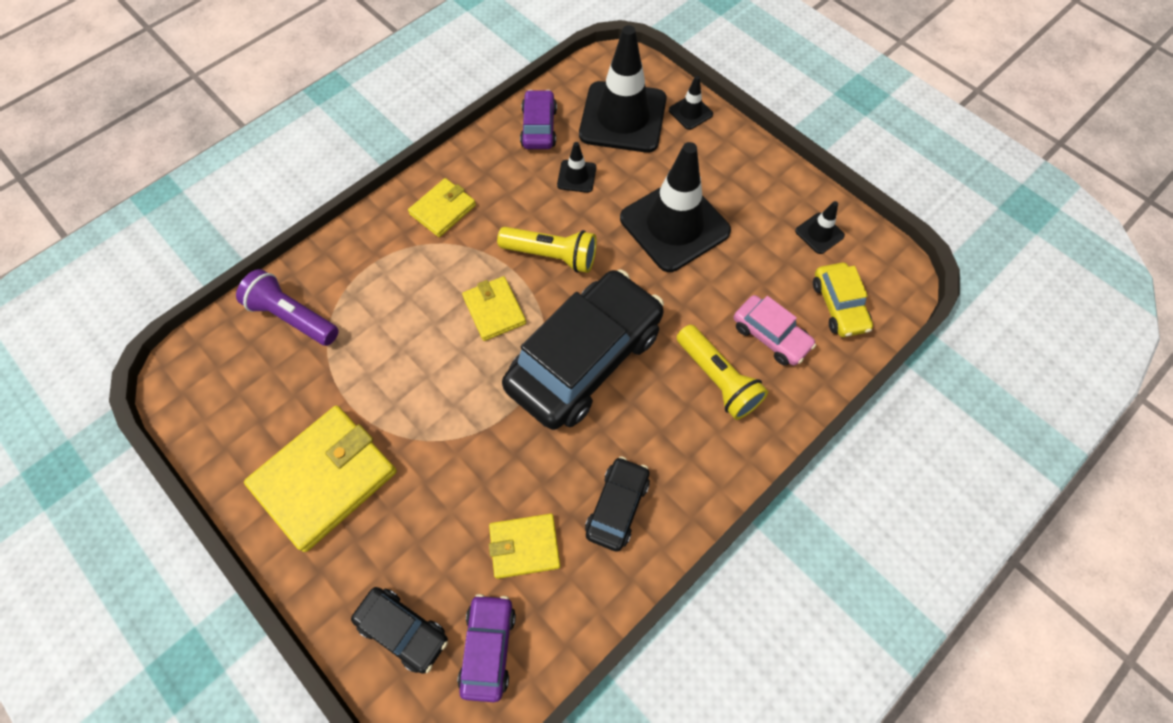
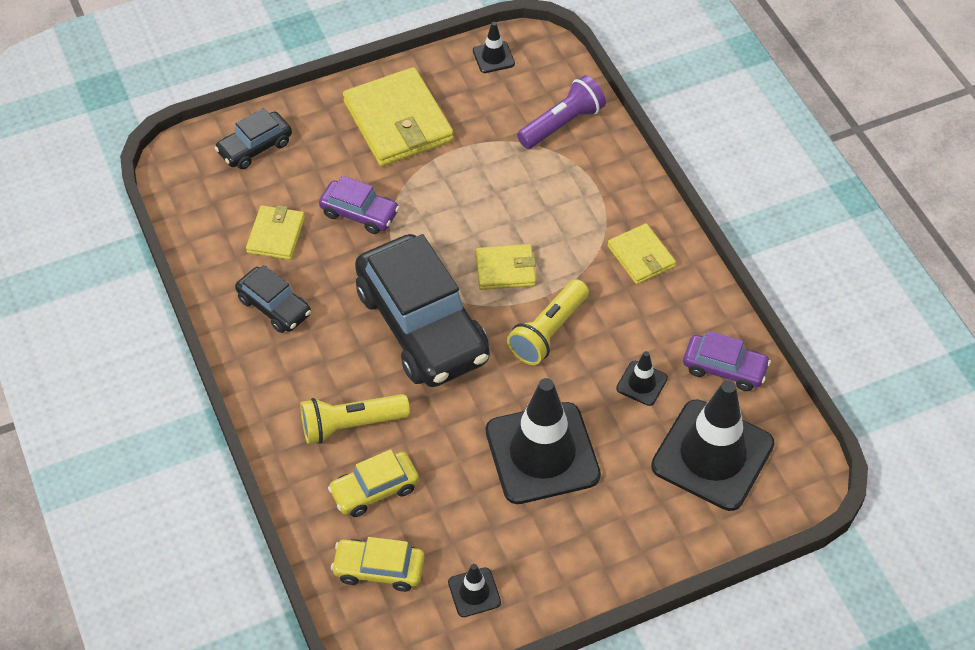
camera: 110 degrees right, 10 degrees down
purple car [458,594,516,702] -> purple car moved to [319,176,400,234]
black traffic cone [669,76,713,130] -> black traffic cone moved to [473,22,515,73]
pink car [734,295,816,366] -> yellow car [328,449,419,517]

